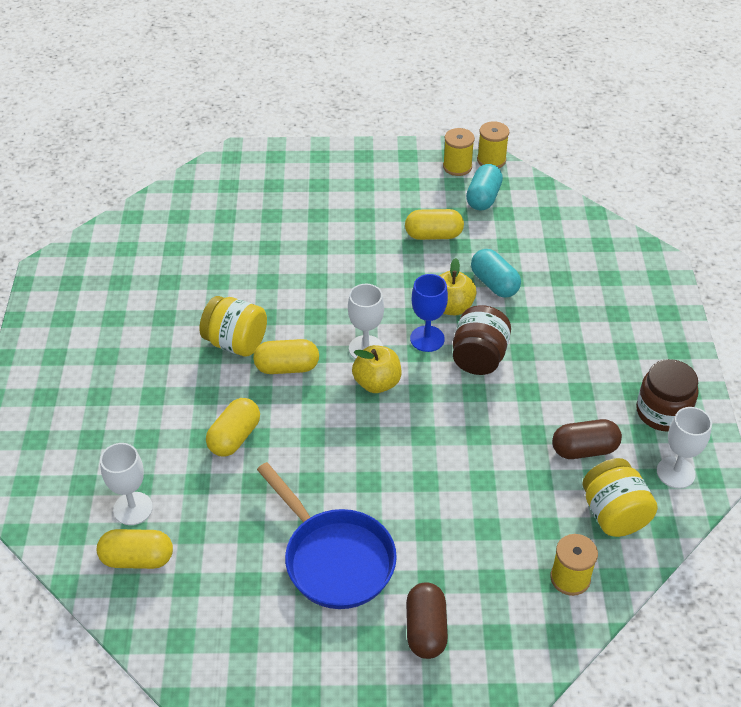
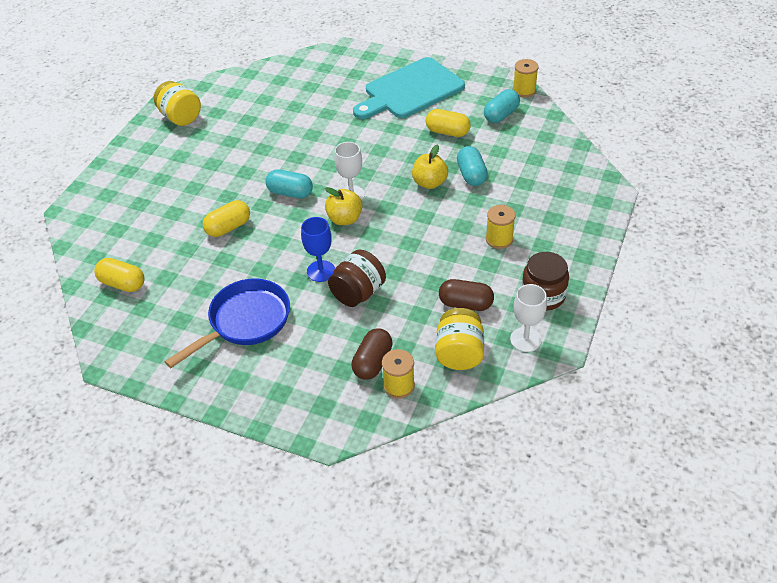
camera: 25 degrees right, 0 degrees up
white goblet [100,443,153,525] -> none
yellow jar [199,296,267,357] -> yellow jar moved to [154,81,201,126]
yellow capsule [253,339,319,374] -> turquoise capsule [266,169,313,199]
blue pan [257,462,397,609] -> blue pan turned 120 degrees counterclockwise [165,278,290,368]
brown capsule [406,582,448,659] -> brown capsule moved to [351,328,393,380]
blue goblet [410,274,448,352] -> blue goblet moved to [301,217,335,282]
yellow spool [443,128,475,176] -> yellow spool moved to [486,205,516,249]
brown jar [453,305,511,375] -> brown jar moved to [328,250,386,307]
none -> turquoise cutting board [353,57,465,119]

